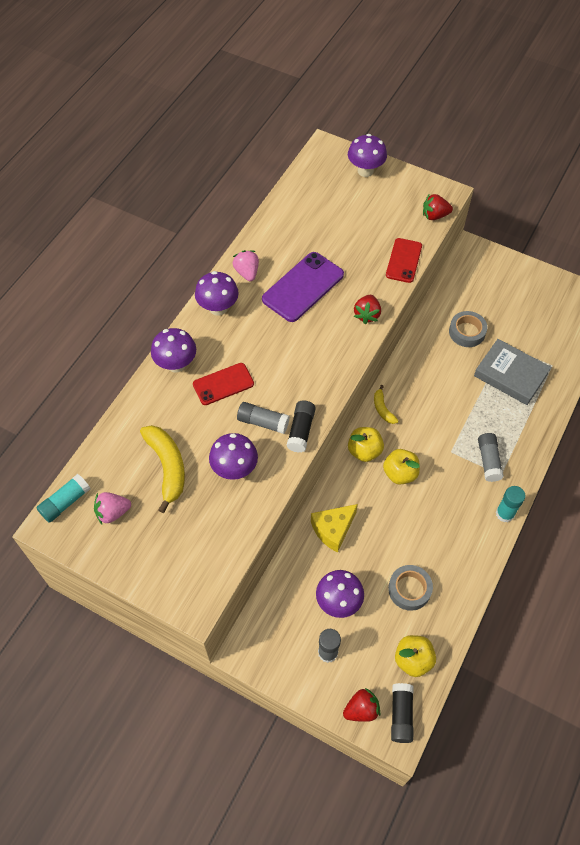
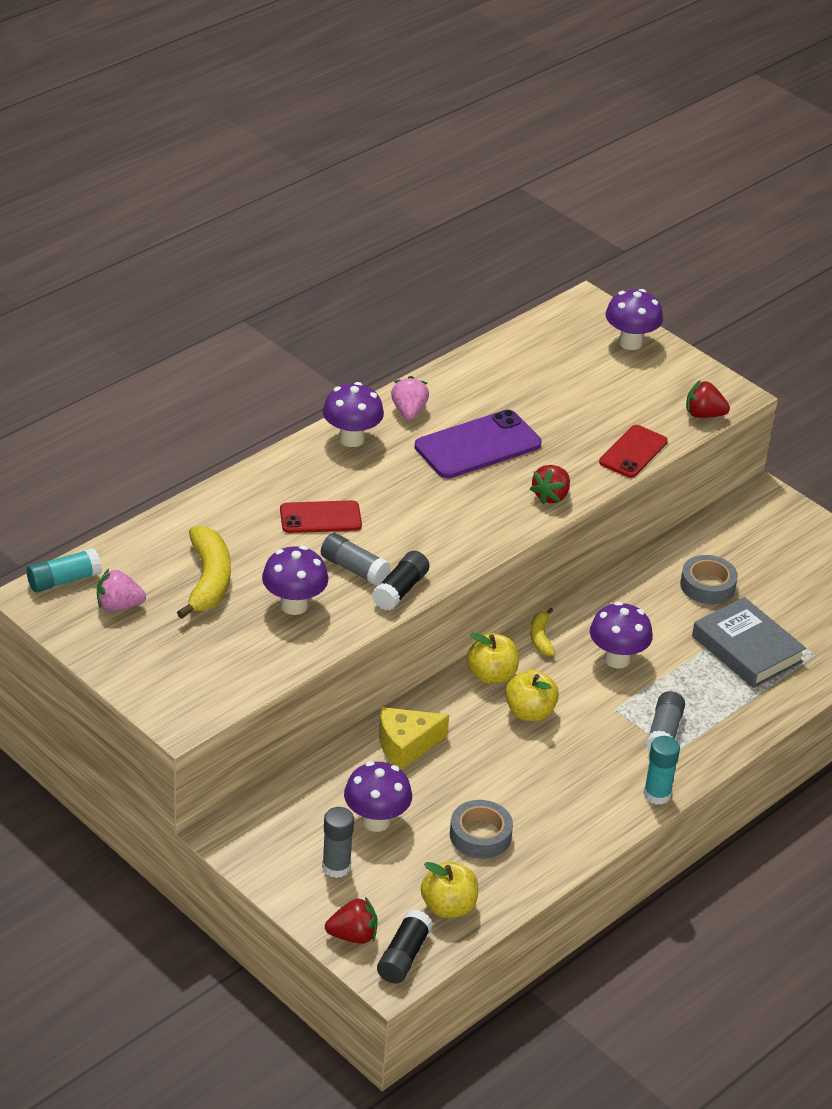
camera: 15 degrees right, 20 degrees down
purple mushroom [151,328,196,372] -> purple mushroom moved to [590,602,653,668]

